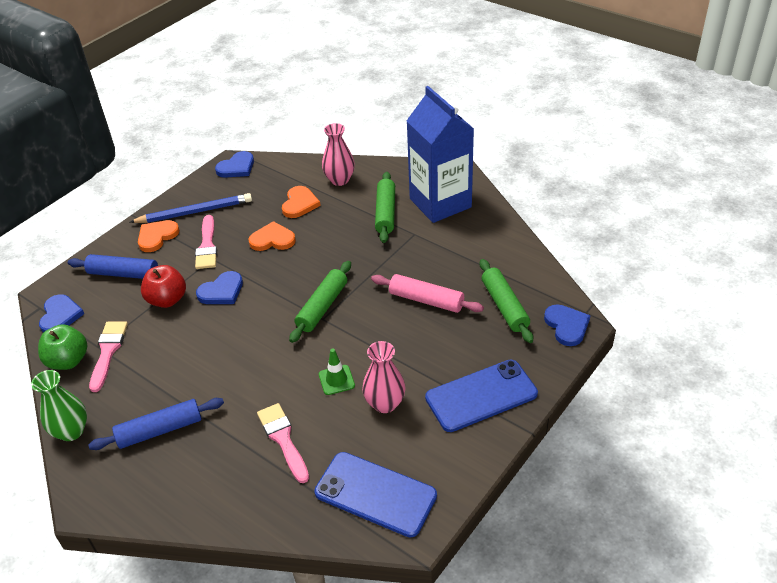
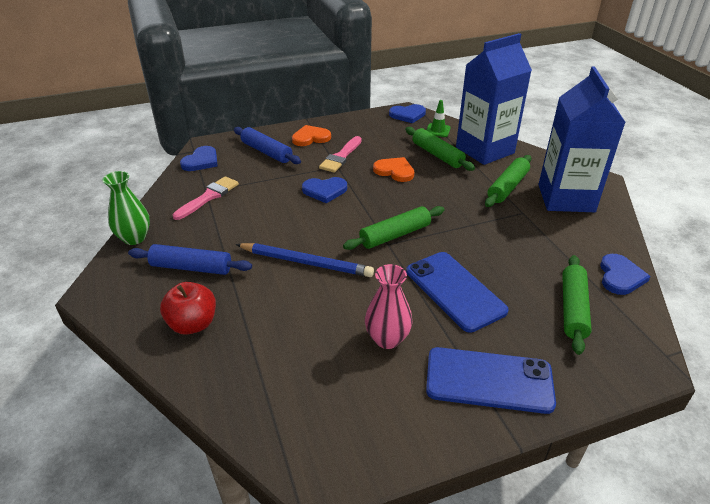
camera: 30 degrees right, 5 degrees down
green apple [38,324,87,370] -> none
blue pencil [130,193,252,223] -> blue pencil moved to [236,243,374,277]
red apple [141,265,186,308] -> red apple moved to [160,282,216,335]
pink brush [257,403,309,483] -> none
orange heart [282,186,321,218] -> green rolling pin [405,127,475,171]
blue phone [314,452,437,538] -> blue phone moved to [406,252,509,333]
green traffic cone [319,349,355,395] -> green traffic cone moved to [426,100,451,137]
pink vase [322,123,355,186] -> blue carton [456,33,532,165]
pink rolling pin [371,274,484,313] -> none
blue heart [544,304,591,346] -> blue heart moved to [600,254,651,295]

